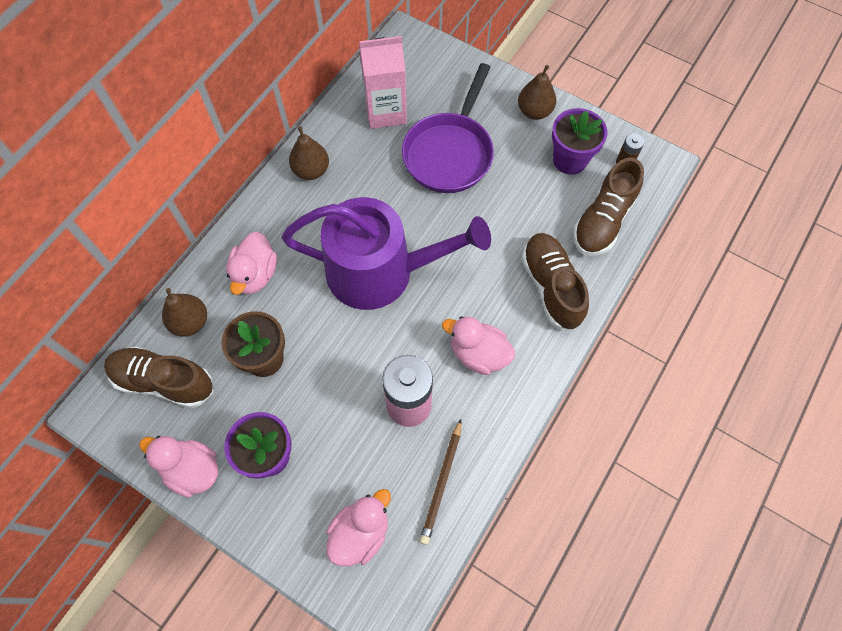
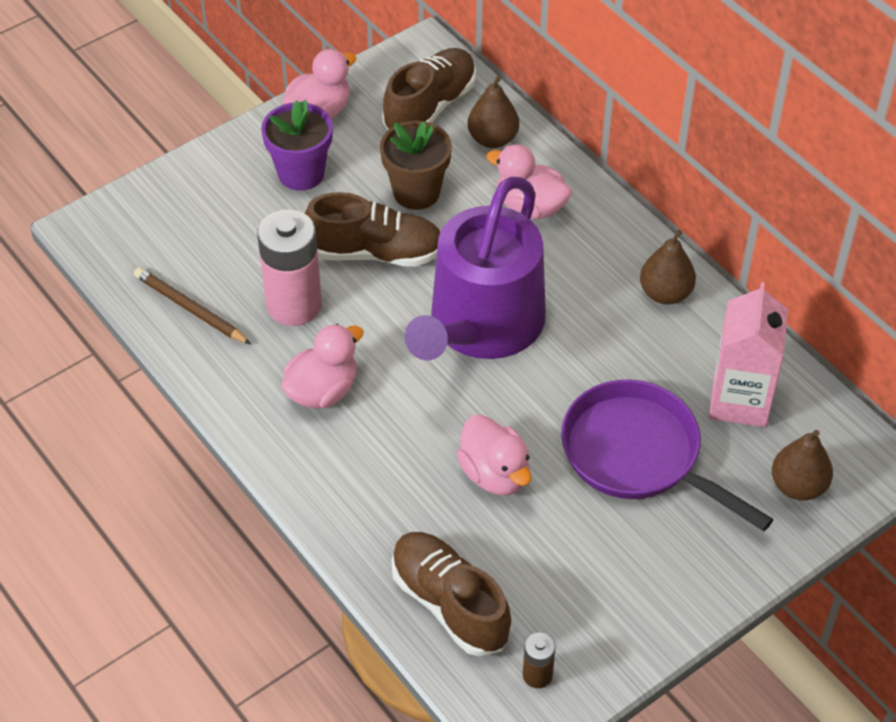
camera: 110 degrees right, 15 degrees down
pink duck [326,489,391,566] -> pink duck moved to [457,415,532,495]
brown pear [518,65,556,120] -> brown pear moved to [772,430,833,501]
brown shoe [521,233,589,331] -> brown shoe moved to [305,192,441,267]
purple flower pot [552,108,608,175] -> none

